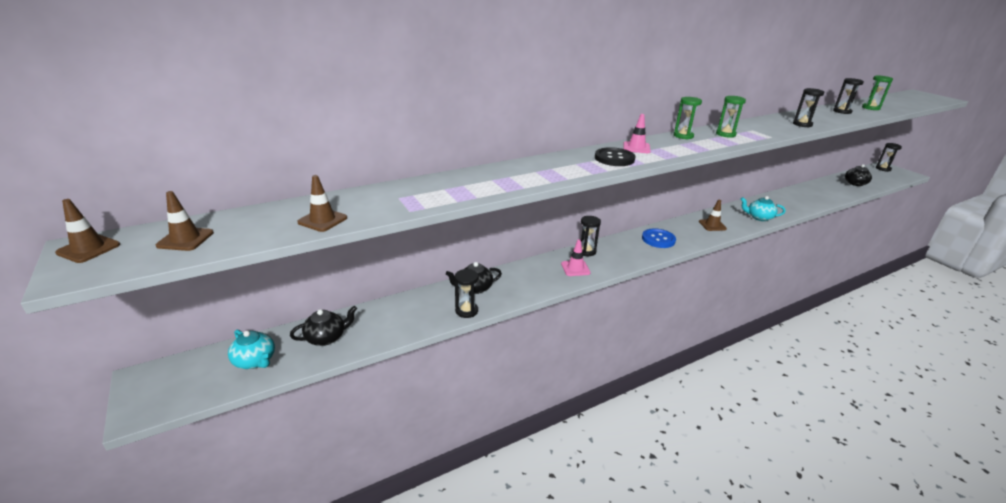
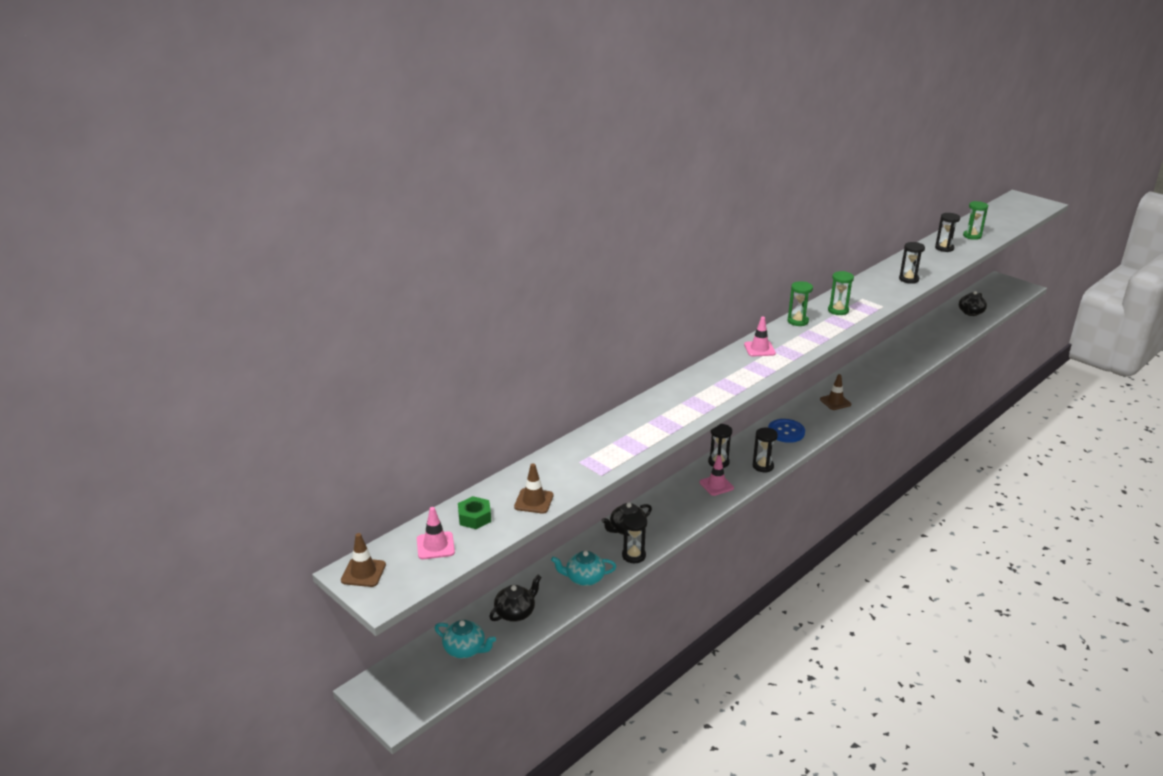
camera: 15 degrees left, 0 degrees up
brown traffic cone [156,191,214,251] -> pink traffic cone [417,507,455,559]
black button [595,147,635,166] -> none
turquoise teapot [740,196,786,221] -> turquoise teapot moved to [551,551,616,586]
black hourglass [876,143,902,172] -> black hourglass moved to [753,427,778,473]
none -> green nut [458,496,491,529]

